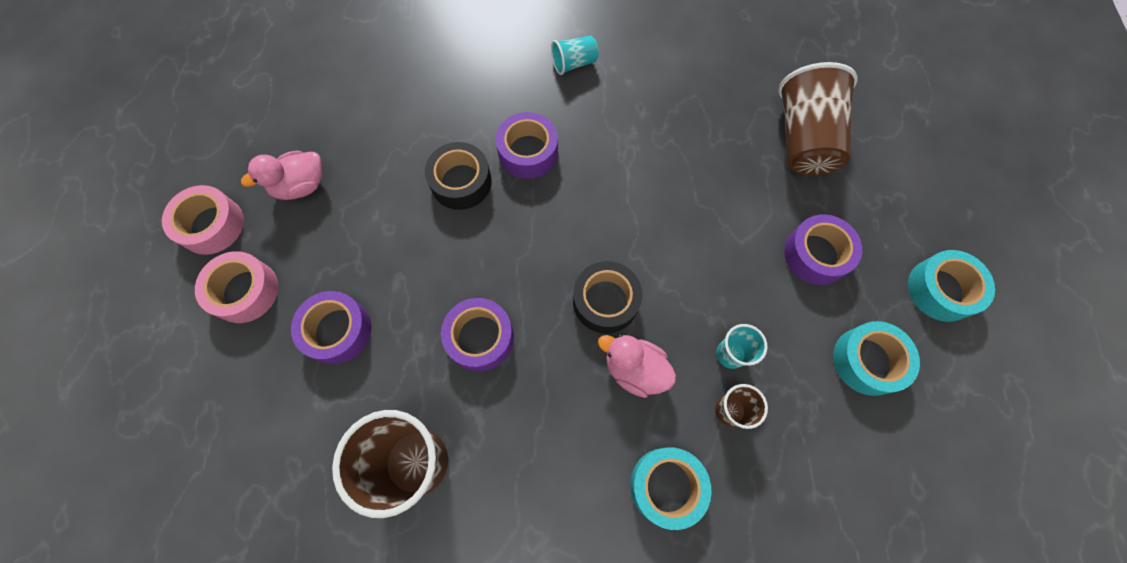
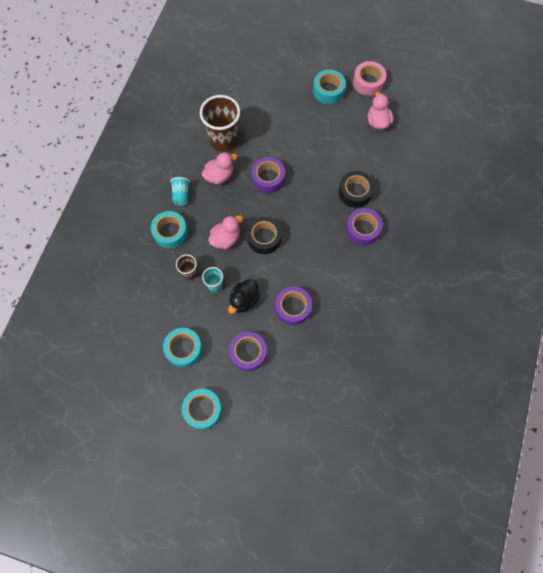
camera: 110 degrees right, 0 degrees up
pink tape [195,251,278,323] -> turquoise tape [313,69,346,104]
purple tape [291,291,372,364] -> purple tape moved to [275,286,312,325]
turquoise cup [551,36,599,75] -> turquoise cup moved to [170,177,190,206]
brown cup [778,62,858,176] -> none
none -> pink duck [201,152,237,185]
none -> black duck [228,279,260,314]

